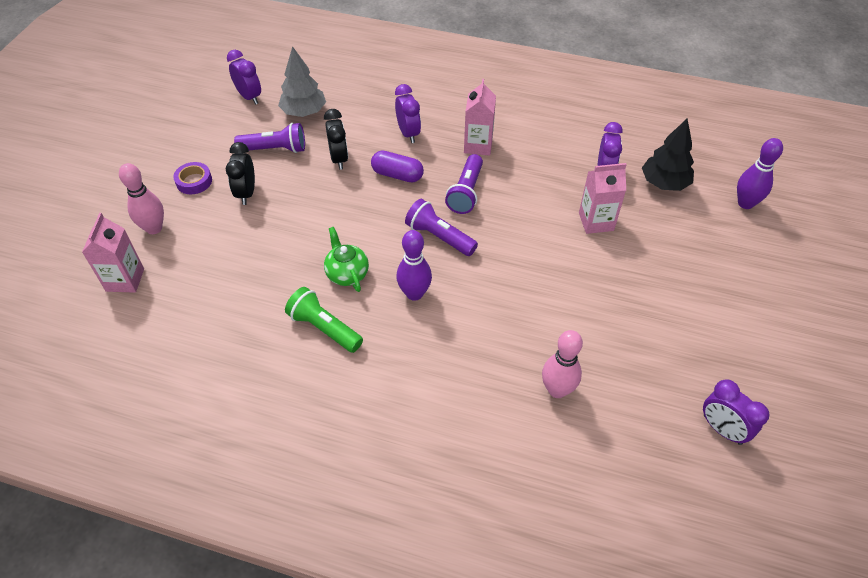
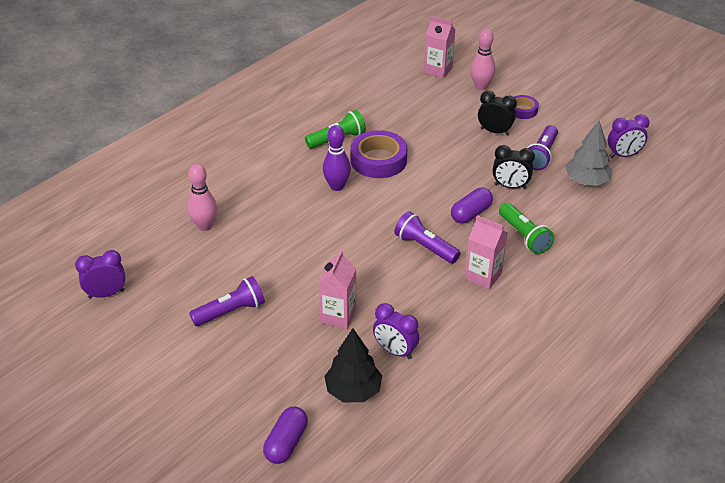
camera: 115 degrees right, 10 degrees down
green teapot [324,227,369,292] -> purple tape [350,130,407,178]
purple clock [395,84,421,143] -> green flashlight [499,203,554,254]
purple flashlight [405,199,478,256] -> purple flashlight moved to [189,276,265,326]
purple bowling pin [737,138,783,209] -> purple capsule [263,407,308,464]

